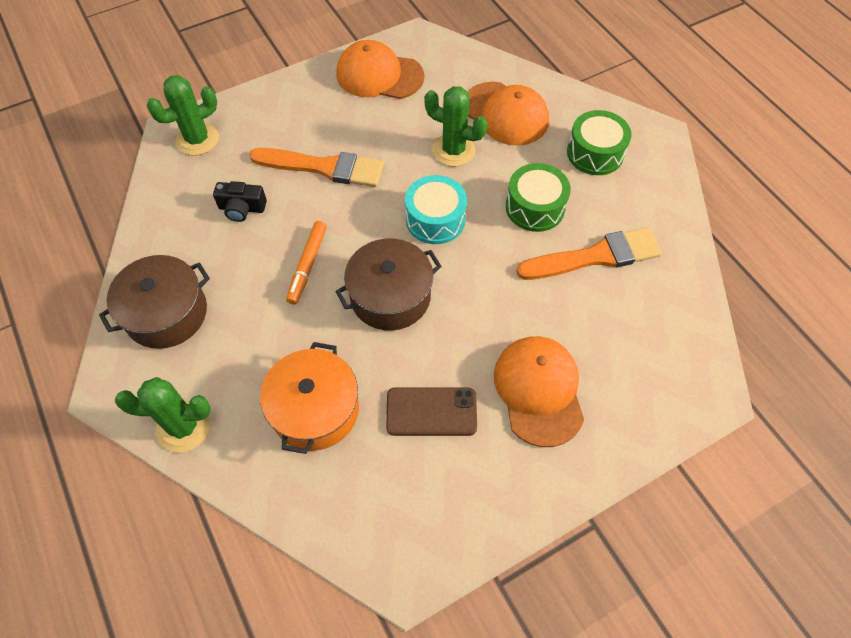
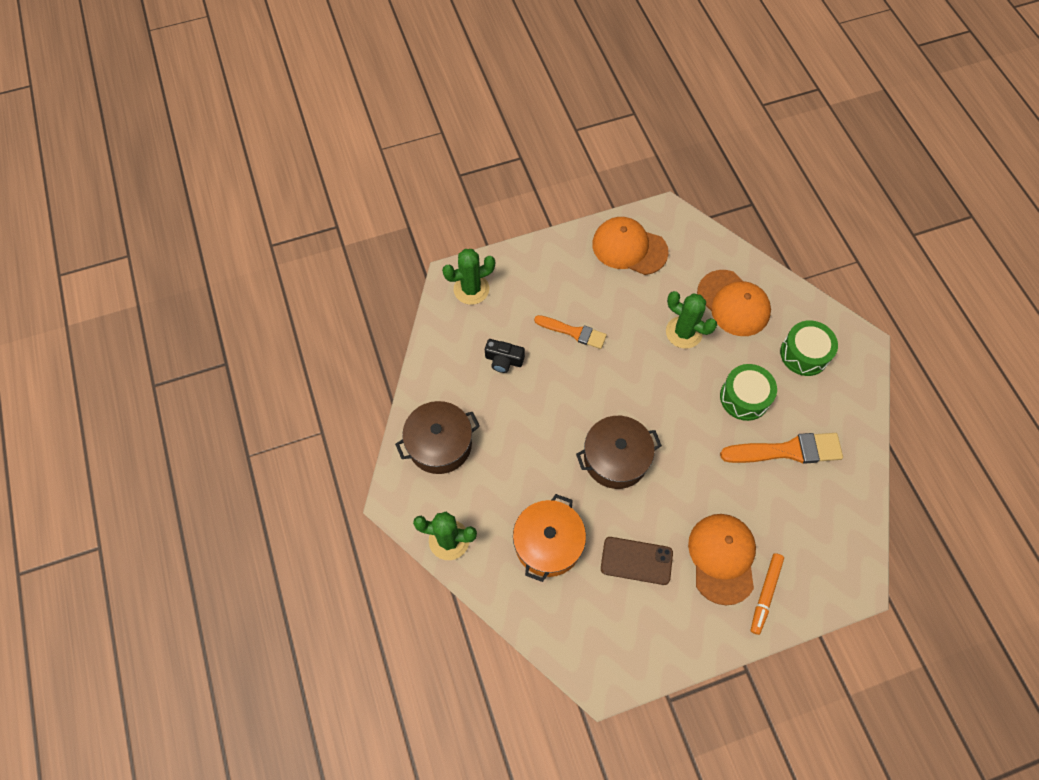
camera: 10 degrees right, 5 degrees up
orange brush [249,148,384,187] -> orange brush [534,315,607,349], size x0.66
orange marker [286,221,327,304] -> orange marker moved to [751,553,784,635]
turquoise drum [405,175,467,244] -> none

